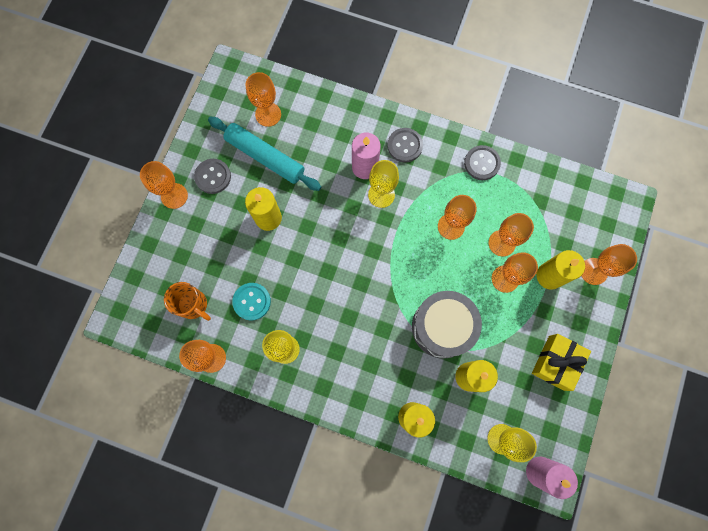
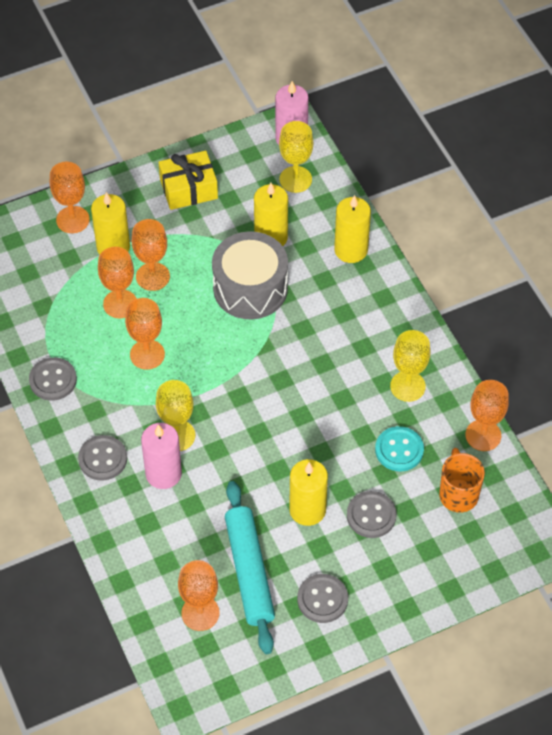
camera: 135 degrees left, 20 degrees down
orange goblet [140,161,188,209] -> none
none -> grey button [347,491,396,538]

